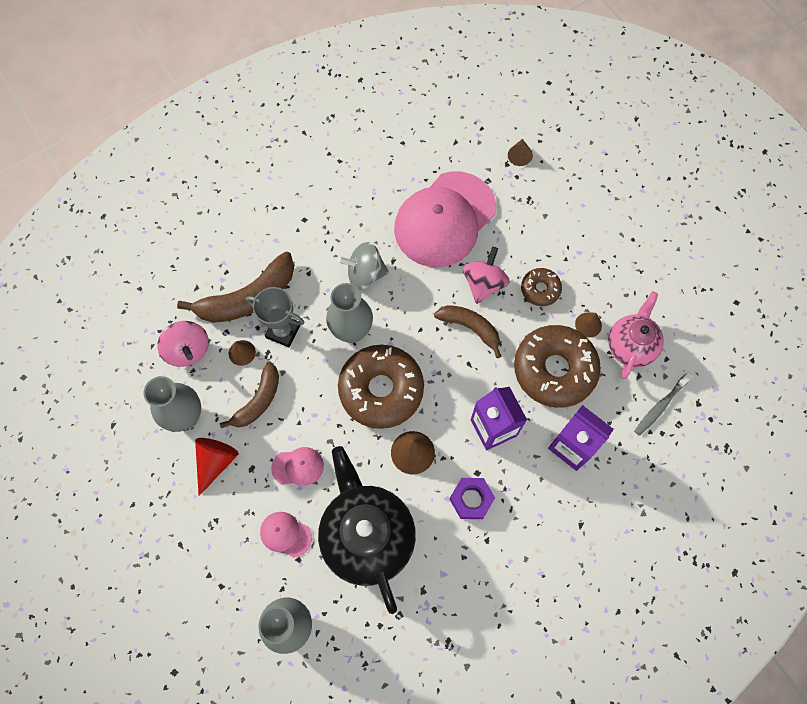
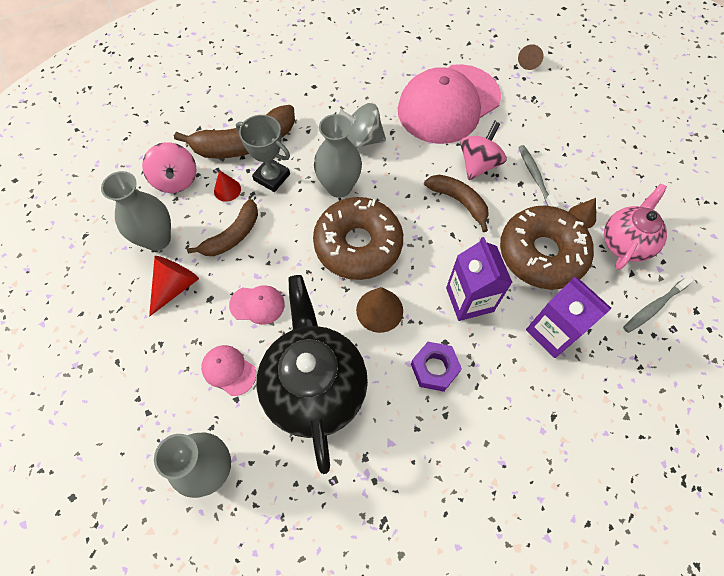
camera: 10 degrees right, 5 degrees down
brown cone [229,340,256,366] -> red cone [214,170,241,202]
brown donut [521,268,562,306] -> grey toothbrush [518,145,559,208]

